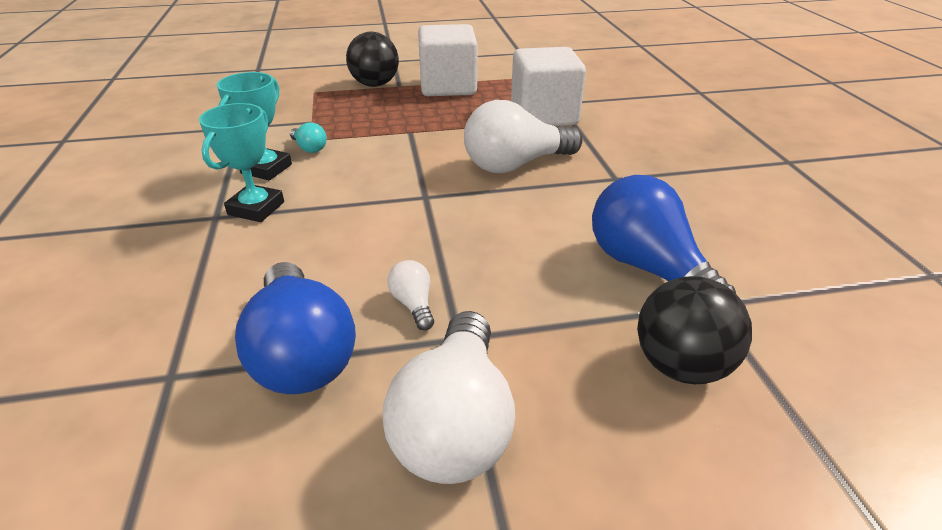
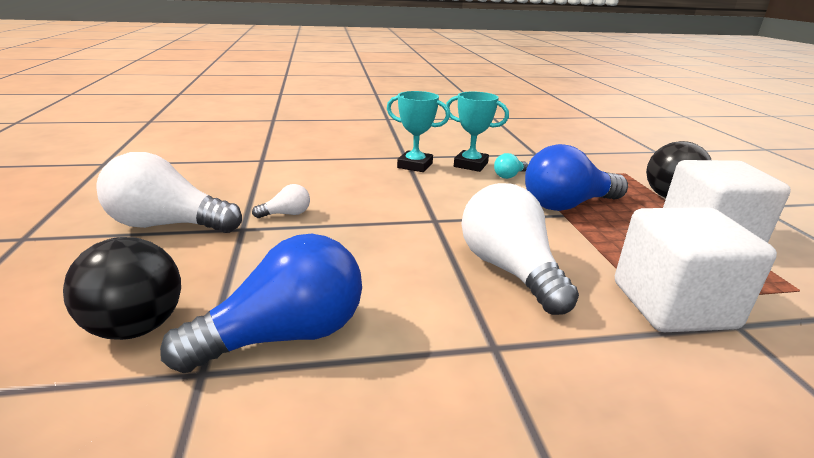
camera: 90 degrees right, 10 degrees down
blue light bulb [235,262,356,394] -> blue light bulb moved to [525,144,628,211]

